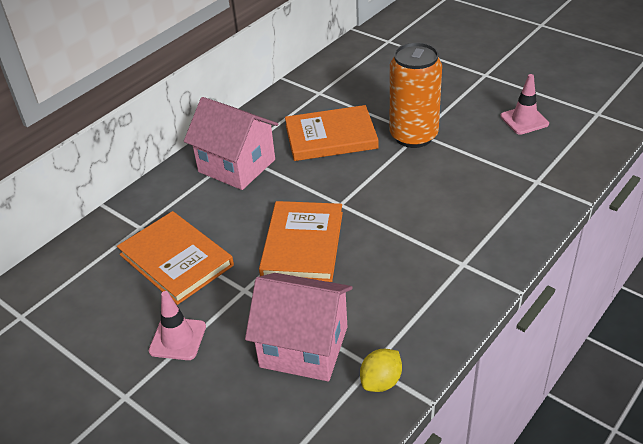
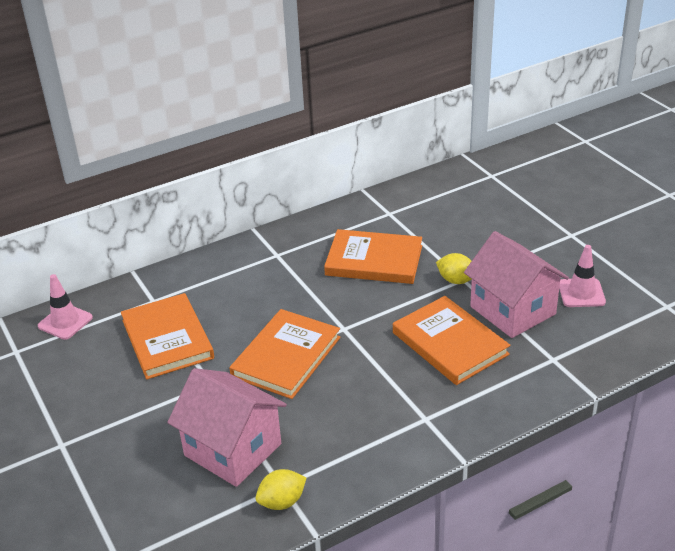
camera: 20 degrees right, 5 degrees down
pink traffic cone [149,291,206,360] -> pink traffic cone moved to [38,274,93,340]
pink house [184,97,278,190] -> pink house moved to [464,231,569,338]
orange can [390,42,442,148] -> yellow lemon [436,253,472,284]
none -> orange book [393,296,510,385]

